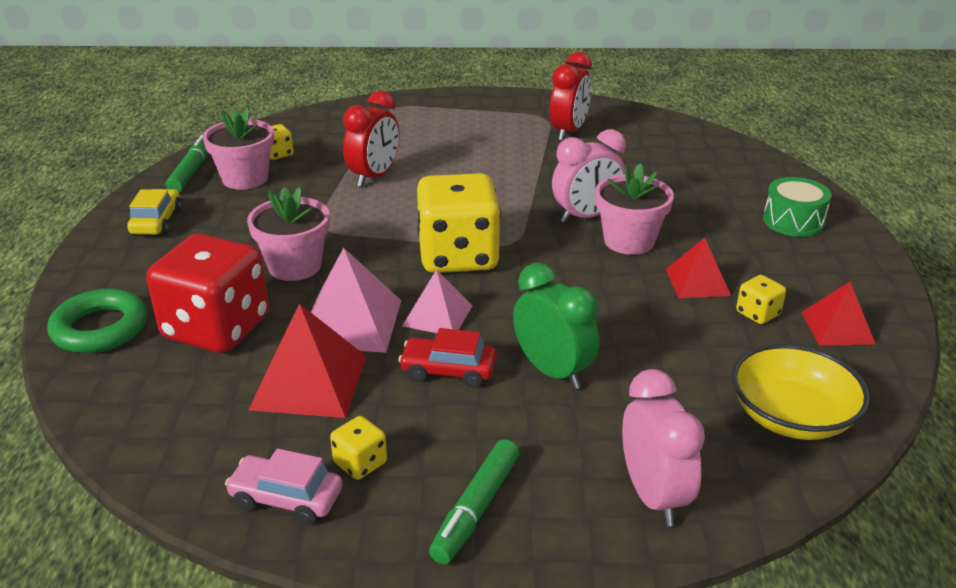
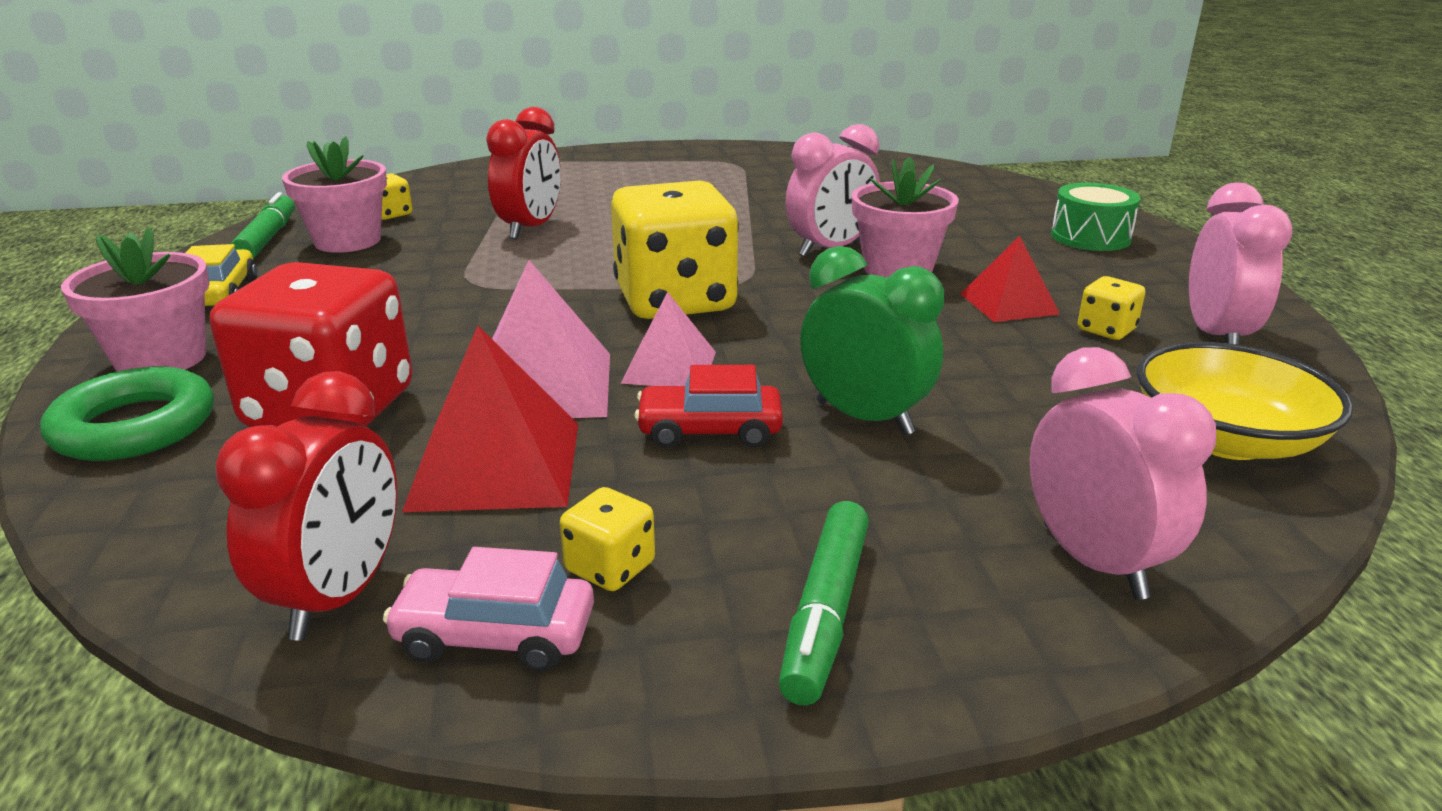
camera: 10 degrees left, 5 degrees down
pink flower pot [247,187,330,281] -> pink flower pot moved to [61,227,209,372]
red clock [550,52,592,141] -> red clock moved to [215,371,397,641]
red pyramid [801,282,876,346] -> pink clock [1189,183,1292,345]

